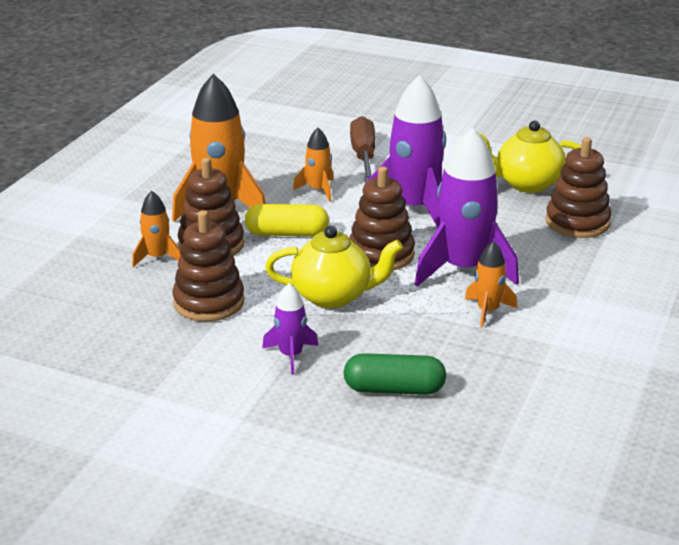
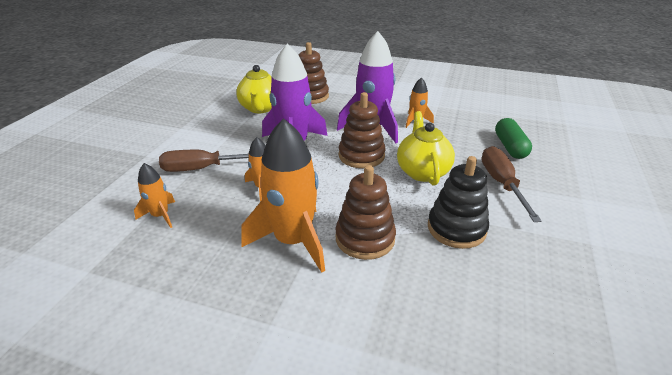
camera: 95 degrees left, 5 degrees up
orange rocket [132,191,181,267] -> orange rocket moved to [134,163,175,228]
brown stacking toy [172,210,245,321] -> black stacking toy [428,156,489,249]
yellow capsule [245,204,329,236] -> none
purple rocket [262,283,318,375] -> brown screwdriver [481,146,542,222]

